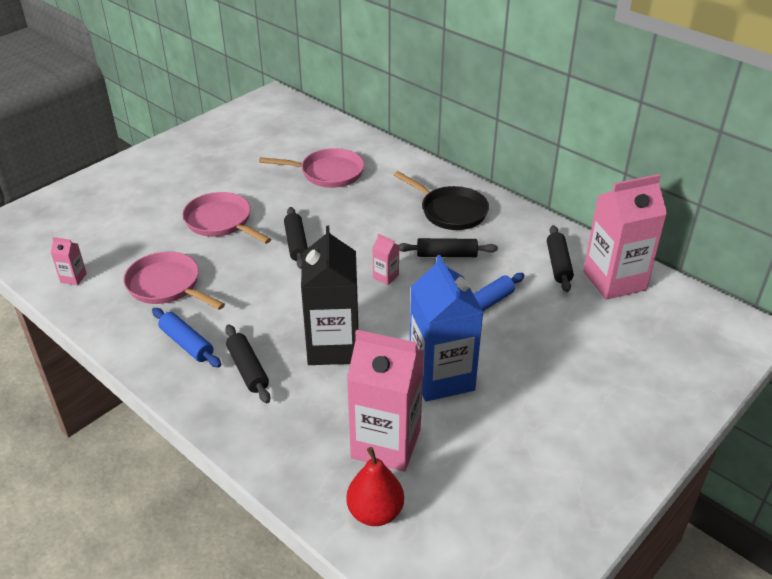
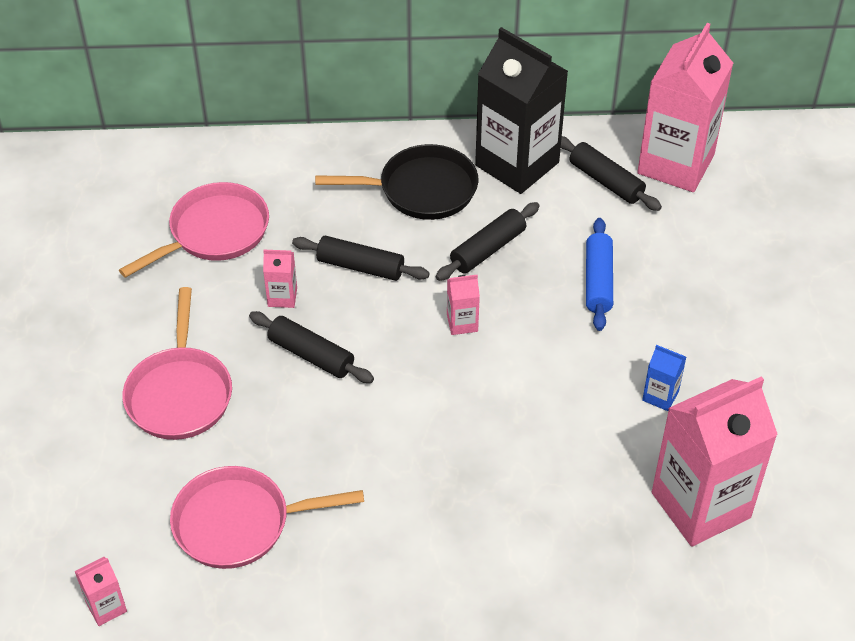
camera: 45 degrees left, 10 degrees up
blue rolling pin [152,308,221,368] -> none
pink pan [182,192,271,244] -> pink pan turned 90 degrees counterclockwise [122,287,232,440]
black rolling pin [225,325,270,403] -> black rolling pin moved to [292,236,430,281]
black carton [301,226,359,365] -> black carton moved to [475,27,568,194]
red pear [346,447,404,526] -> none
blue carton [410,255,483,402] -> blue carton [642,345,686,411], size x0.41
none -> pink carton [263,250,297,308]

